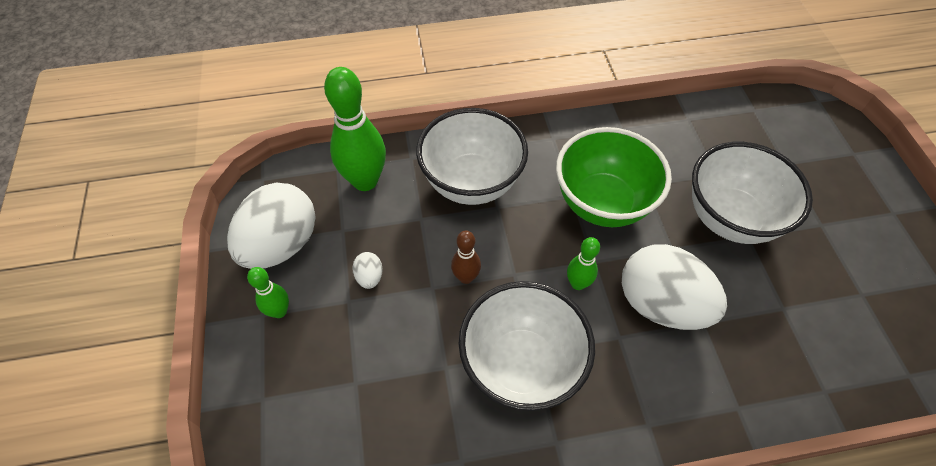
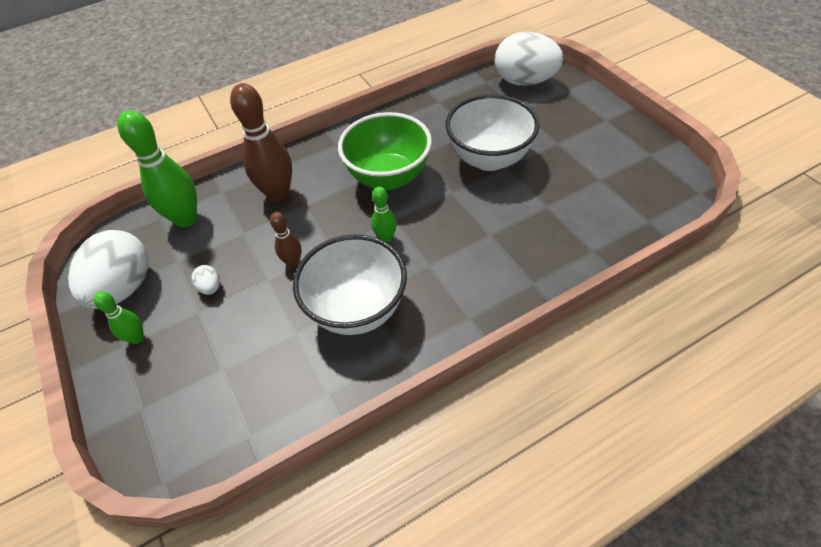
camera: 15 degrees left, 5 degrees down
white bowl [416,108,528,205] -> brown bowling pin [230,83,292,202]
white egg [622,244,727,330] -> white egg moved to [495,32,564,86]

